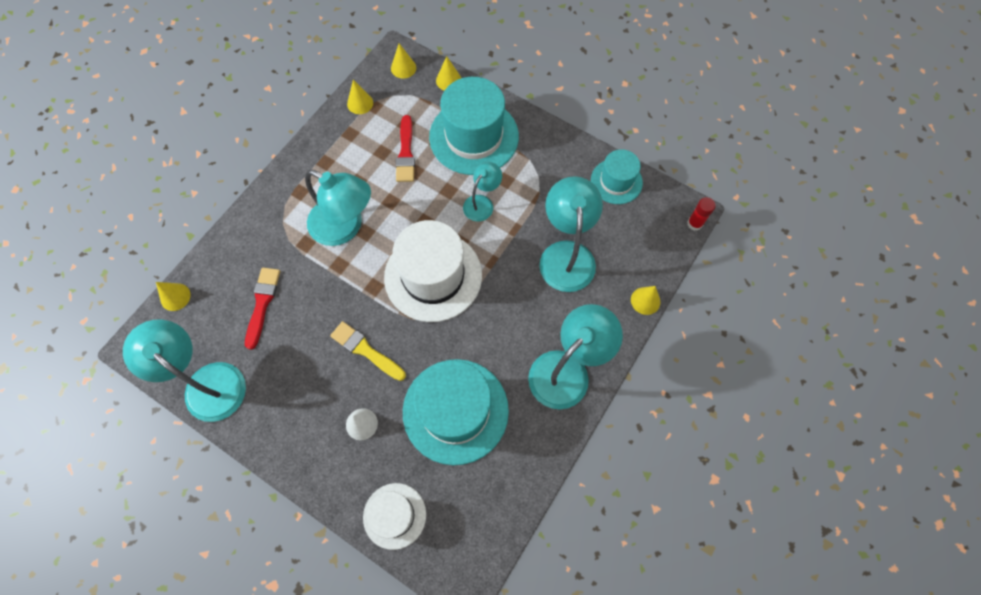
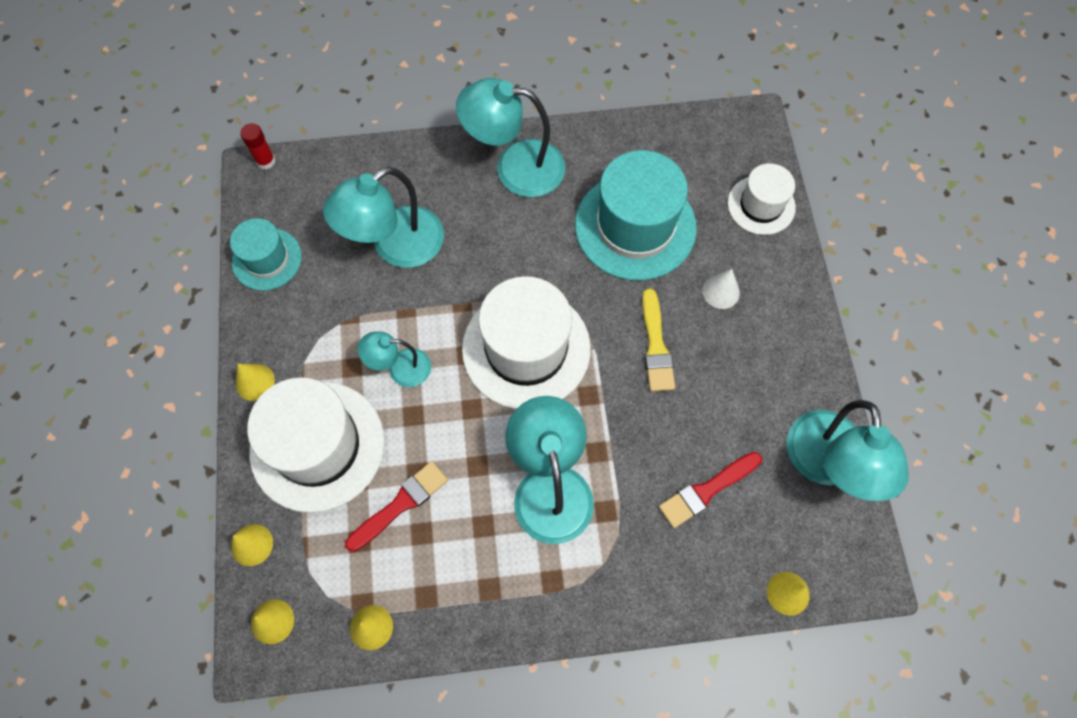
camera: 130 degrees left, 0 degrees up
turquoise hat [429,77,519,175] -> white hat [247,377,385,513]
yellow cone [631,286,660,315] -> yellow cone moved to [236,364,275,401]

